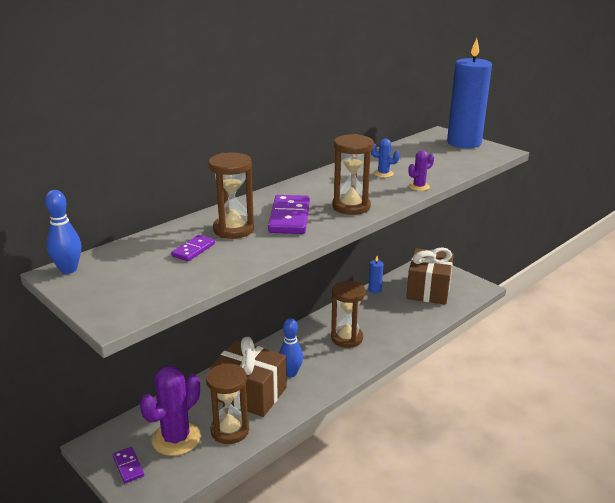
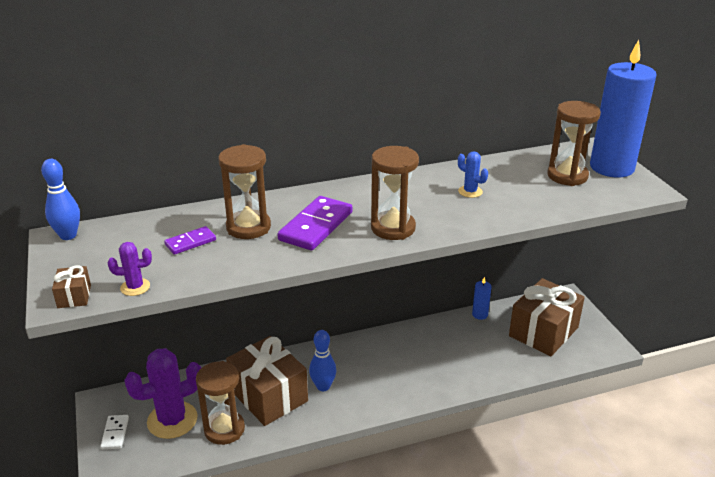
camera: 25 degrees right, 5 degrees up
purple domino [113,447,144,483] -> white domino [100,415,129,450]
brown hourglass [331,281,366,348] -> brown hourglass moved to [547,101,601,186]
purple cactus [408,150,434,191] -> purple cactus moved to [108,242,152,296]
none -> brown gift [52,265,91,308]

